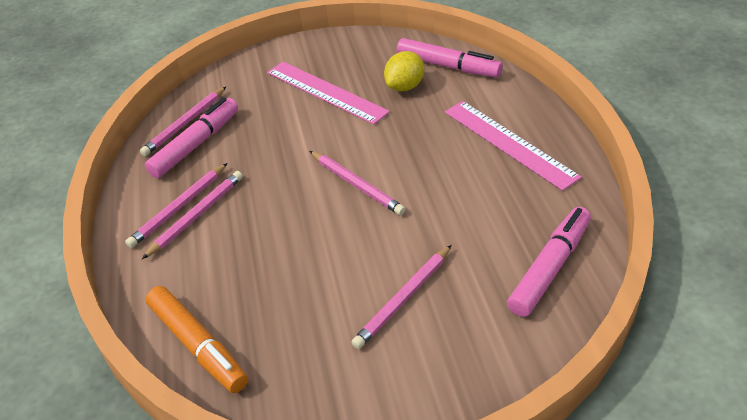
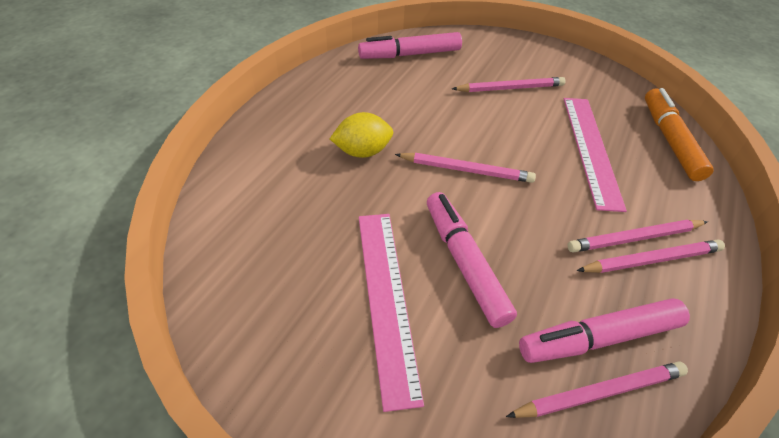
camera: 145 degrees left, 5 degrees up
pink pencil [310,151,406,215] -> pink pencil turned 105 degrees clockwise [395,153,536,183]
yellow lemon [384,51,424,91] -> yellow lemon moved to [330,112,393,158]
pink marker [397,38,503,77] -> pink marker moved to [427,192,517,328]
pink ruler [445,101,582,191] -> pink ruler moved to [564,98,627,212]

